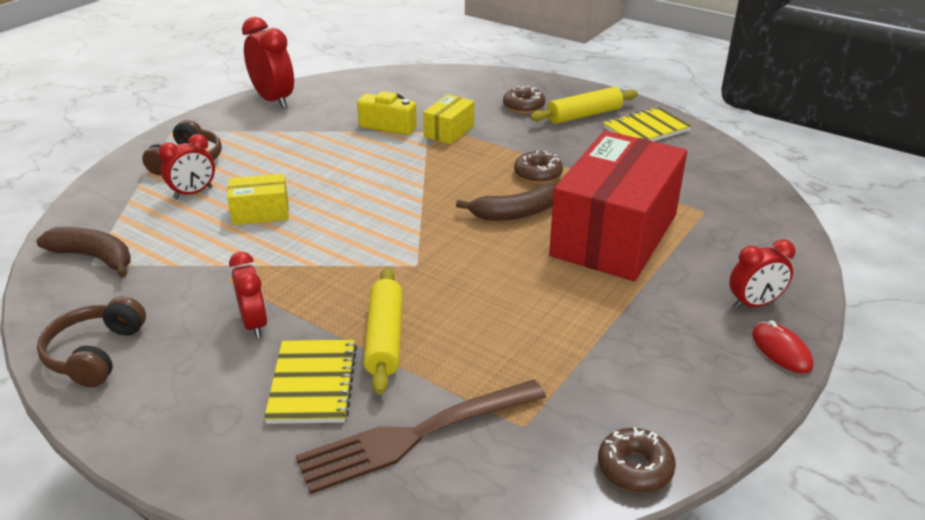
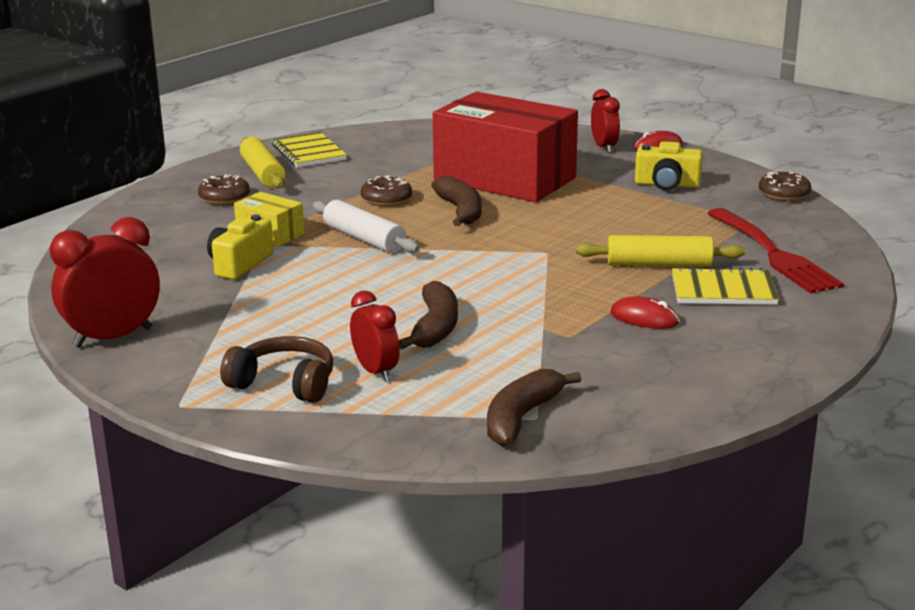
camera: 85 degrees left, 10 degrees down
brown headphones [37,296,146,387] -> none
yellow box [227,174,289,225] -> brown banana [399,281,458,349]
red clock [229,252,268,338] -> red mouse [610,296,679,329]
brown fork [295,380,546,494] -> red fork [707,208,844,293]
none -> white rolling pin [313,200,419,253]
none -> yellow camera [635,141,703,190]

